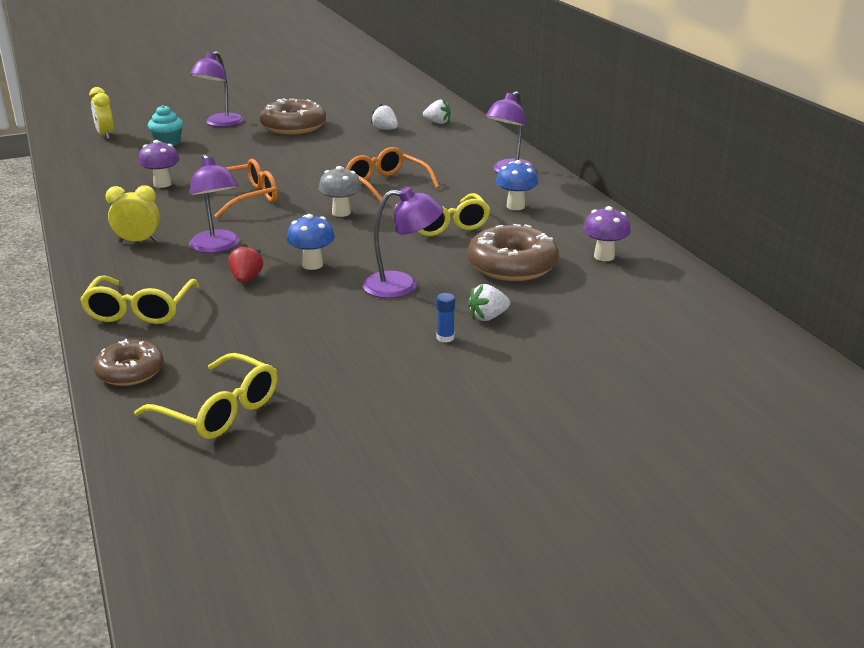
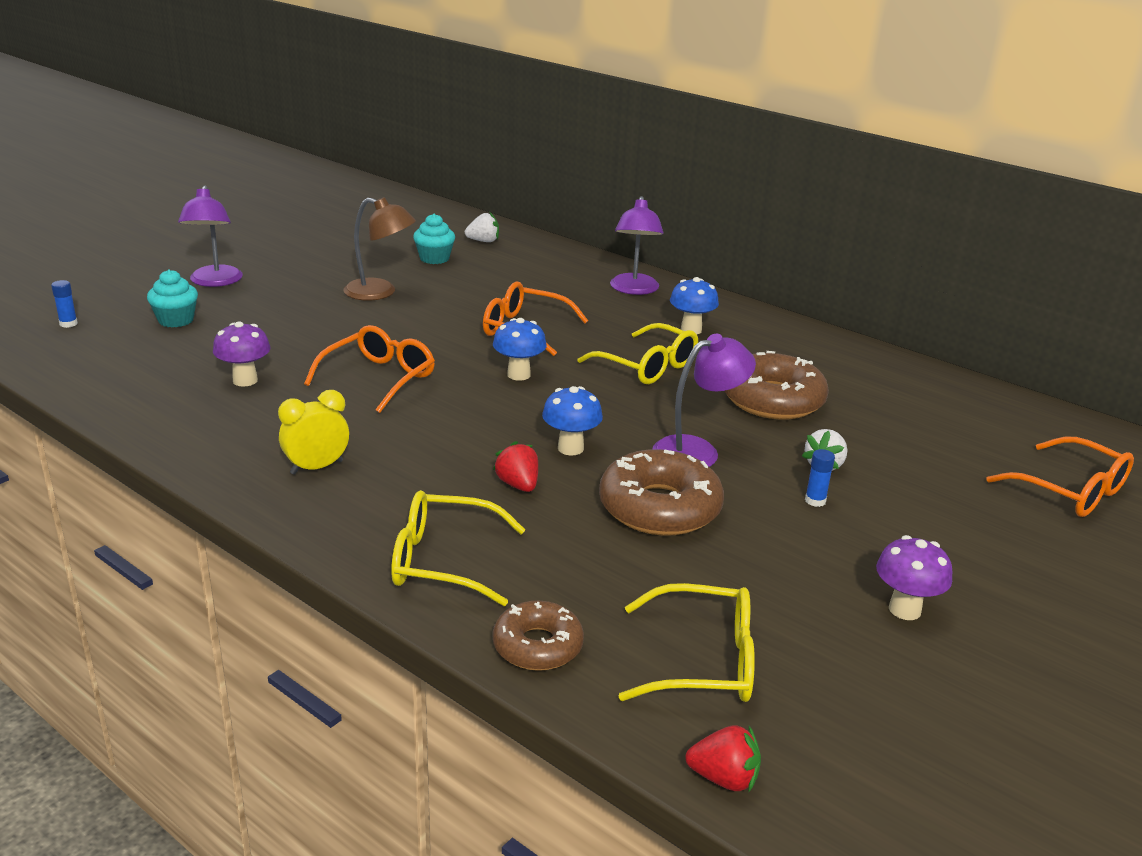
camera: 30 degrees left, 0 degrees up
yellow glasses [80,276,200,324] -> yellow glasses turned 120 degrees clockwise [391,490,526,606]
yellow clock [89,87,114,139] -> blue glue stick [51,280,78,328]
purple lamp [189,154,240,253] -> none
brown donut [259,98,326,134] -> brown donut moved to [599,449,724,536]
grey mushroom [319,166,362,217] -> blue mushroom [493,318,547,381]
white strawberry [371,104,398,130] -> turquoise cupcake [413,214,455,264]
purple mushroom [583,206,631,261] -> purple mushroom moved to [876,535,952,620]
none -> brown lamp [343,197,416,301]
none -> red strawberry [686,726,761,792]
none -> orange glasses [986,437,1134,517]

